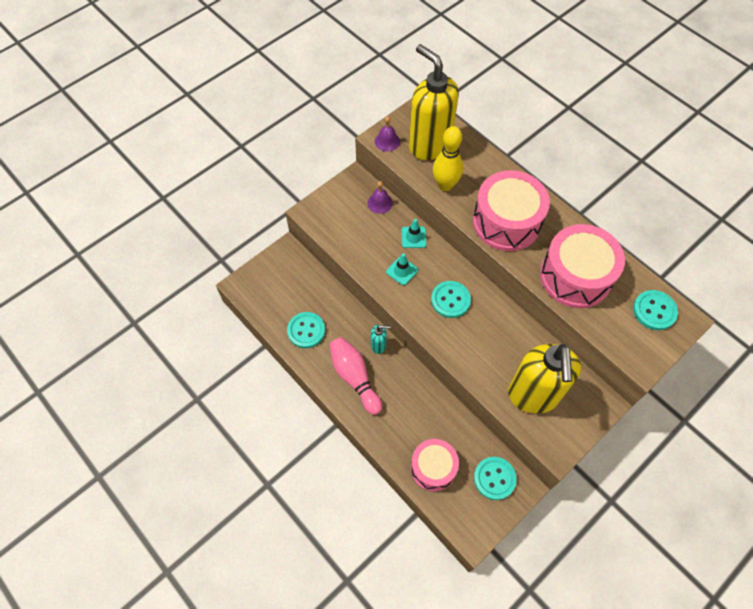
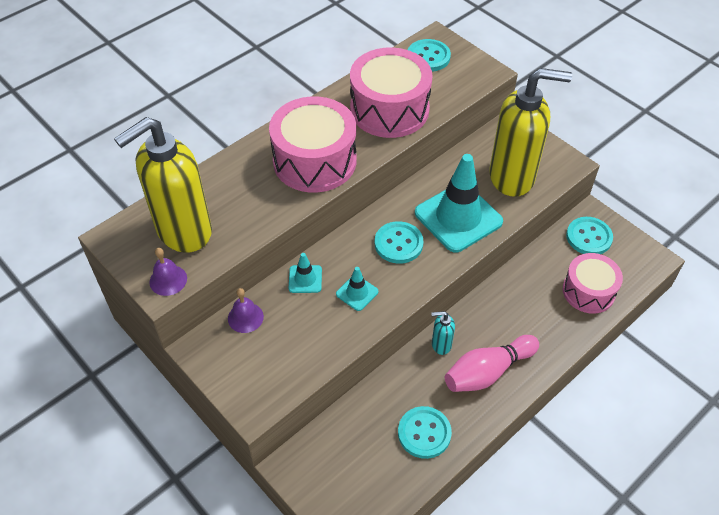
camera: 90 degrees left, 10 degrees down
turquoise soap dispenser [371,325,390,354] -> turquoise soap dispenser turned 90 degrees counterclockwise [431,311,455,355]
yellow bowling pin [433,126,463,191] -> none
none -> turquoise traffic cone [415,154,503,253]

